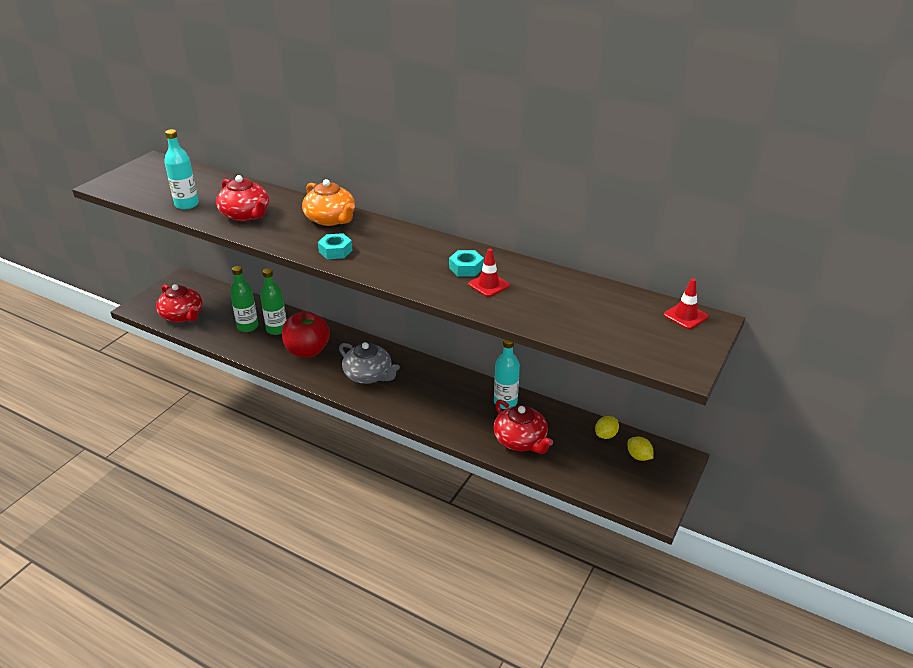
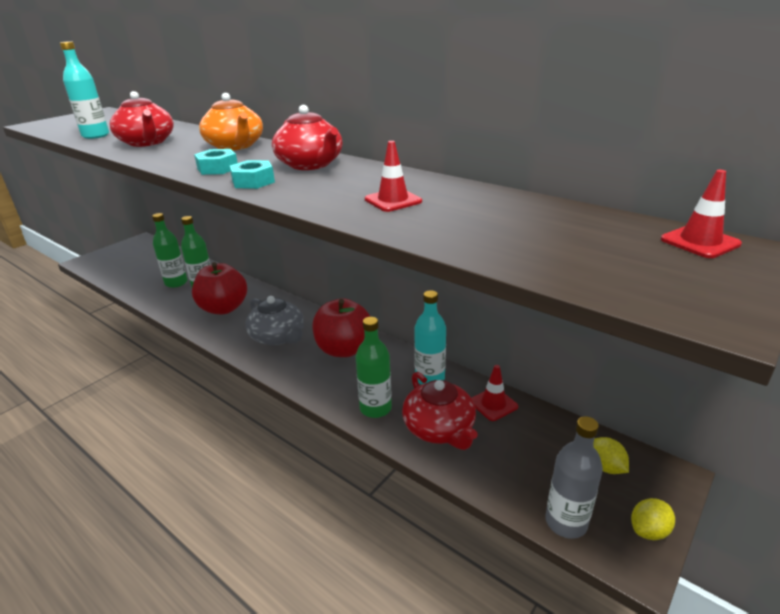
camera: 10 degrees right, 5 degrees down
red teapot [156,284,203,322] -> red teapot moved to [272,105,343,170]
turquoise nut [449,250,484,277] -> turquoise nut moved to [230,160,275,189]
yellow lemon [595,416,619,439] -> yellow lemon moved to [631,498,675,540]
none -> red apple [312,298,370,357]
none -> green bottle [356,317,392,418]
none -> red traffic cone [471,365,518,421]
none -> grey bottle [545,416,603,539]

